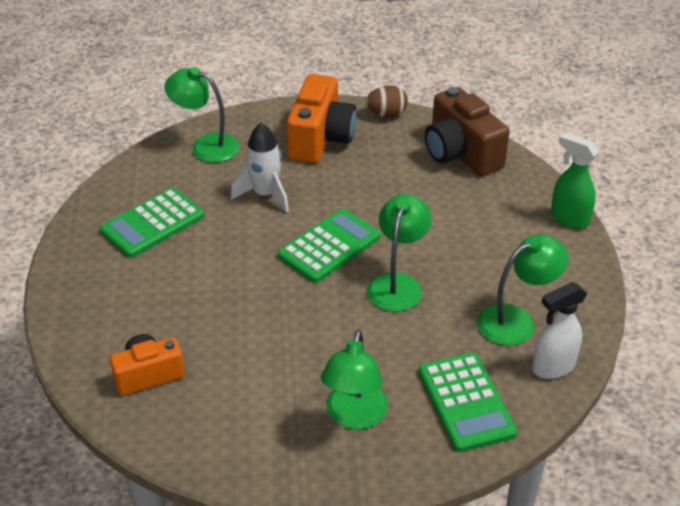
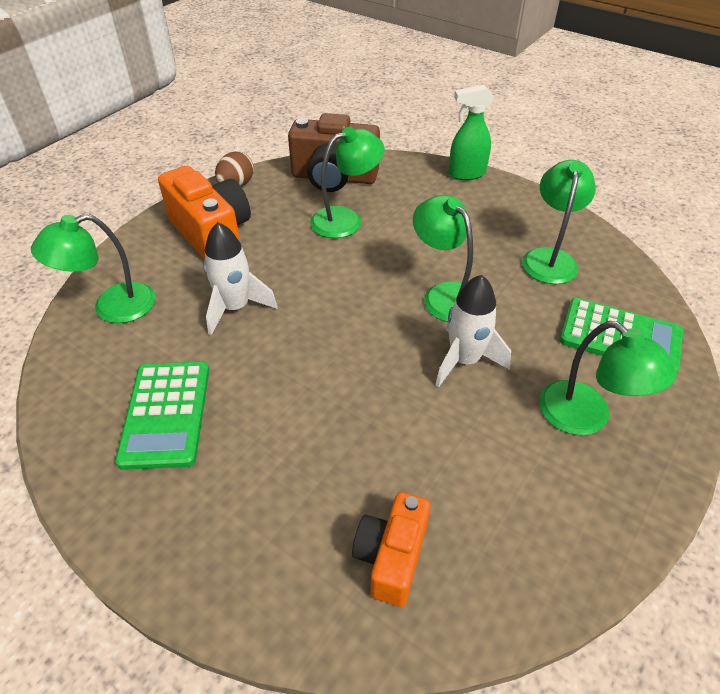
camera: 50 degrees left, 5 degrees up
green calculator [278,209,380,283] -> none
white spray bottle [532,282,587,379] -> none
none -> green lamp [310,127,384,238]
none -> white rocket [435,275,511,388]

